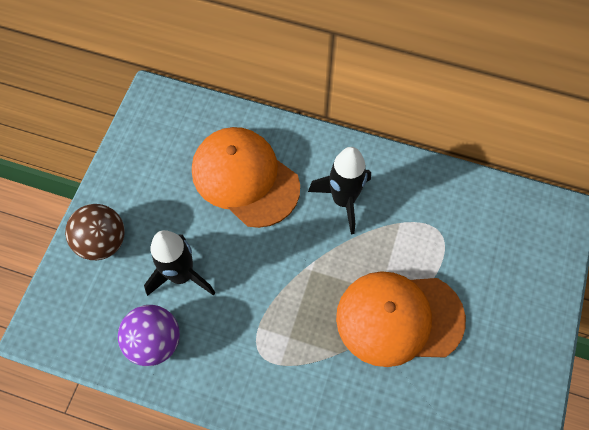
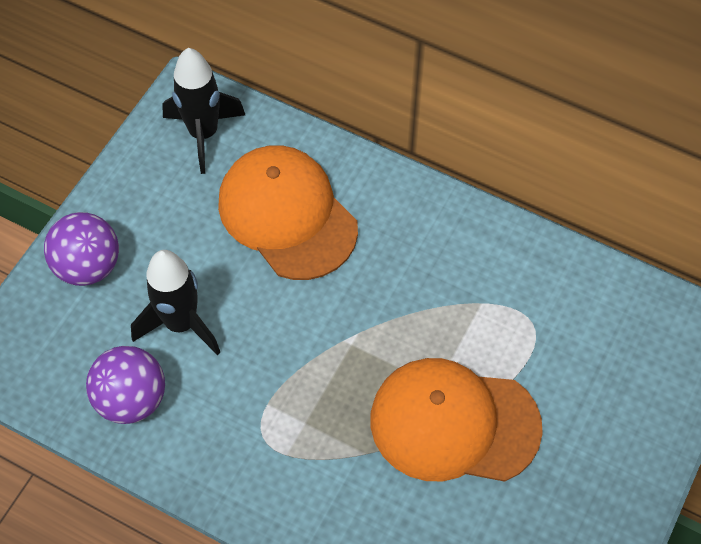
camera: 10 degrees right, 5 degrees down
brown ball [65,204,125,260] -> purple ball [44,212,119,286]
black rocket [308,147,371,234] -> black rocket moved to [162,48,245,174]

